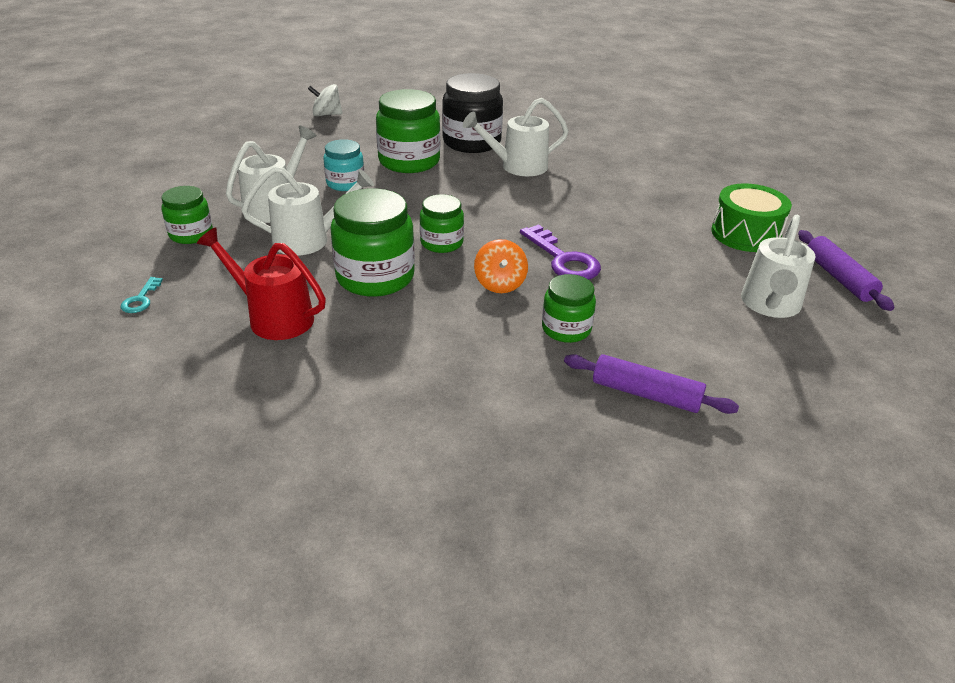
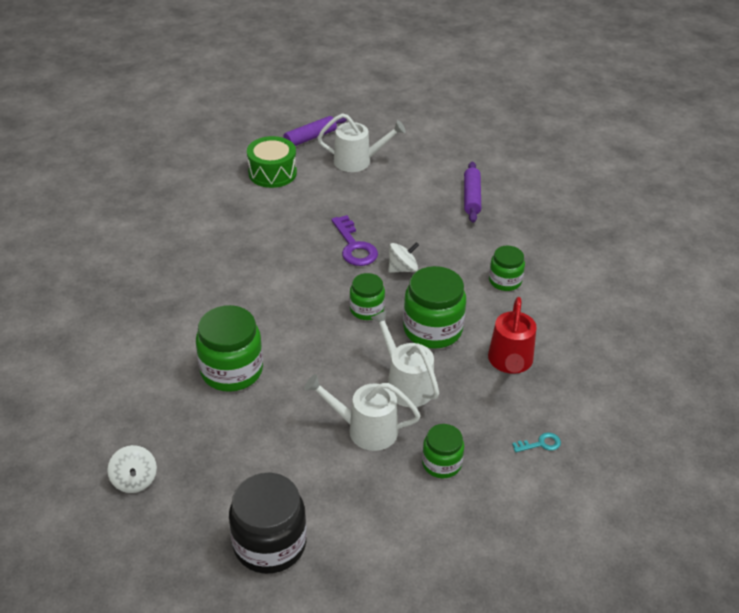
camera: 110 degrees left, 5 degrees up
turquoise jar [323,139,364,191] -> none
black jar [442,73,503,153] -> black jar moved to [229,473,307,574]
white watering can [463,98,569,176] -> none
orange spinning top [474,239,528,293] -> white spinning top [388,242,419,273]
purple key [520,224,601,280] -> purple key turned 120 degrees clockwise [331,215,378,266]
green jar [542,274,596,343] -> green jar moved to [489,246,525,291]

